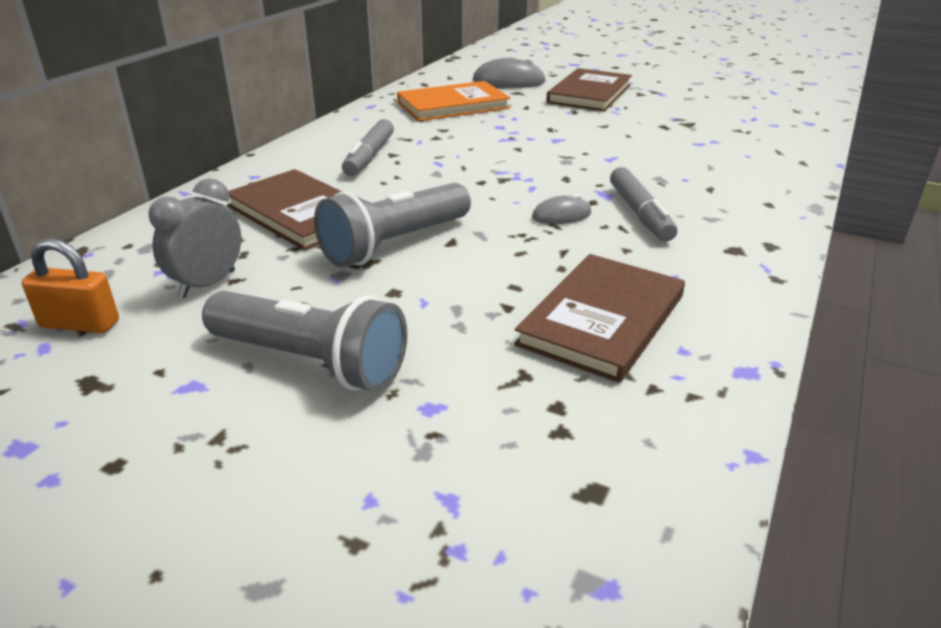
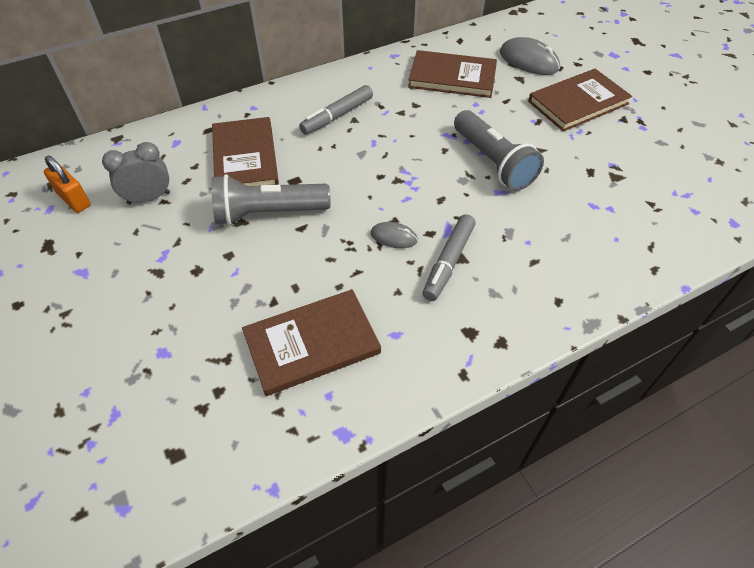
camera: 35 degrees right, 20 degrees up
grey flashlight [202,291,407,392] -> grey flashlight moved to [454,110,544,191]
orange book [397,81,510,121] -> brown book [408,50,497,98]

